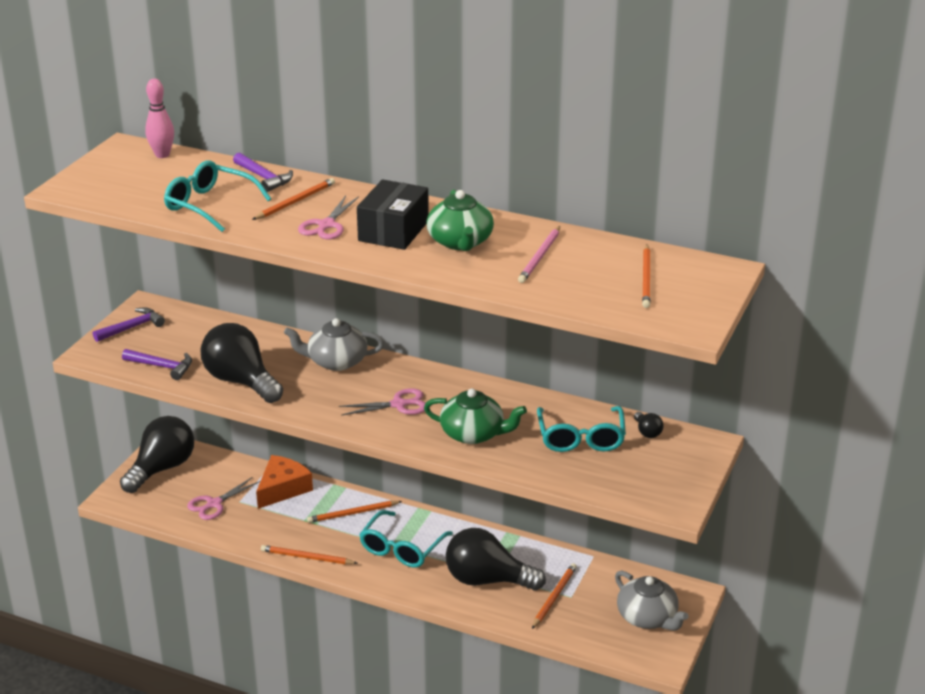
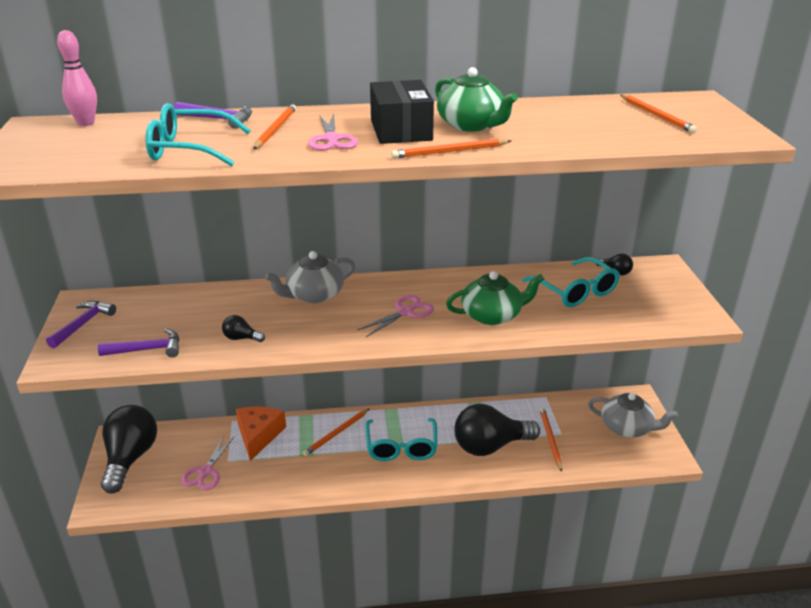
camera: 30 degrees left, 0 degrees up
black light bulb [201,323,283,403] -> black light bulb [222,315,265,342], size x0.41
orange pencil [261,545,357,564] -> orange pencil moved to [391,139,511,159]
pink pencil [518,226,560,283] -> none

